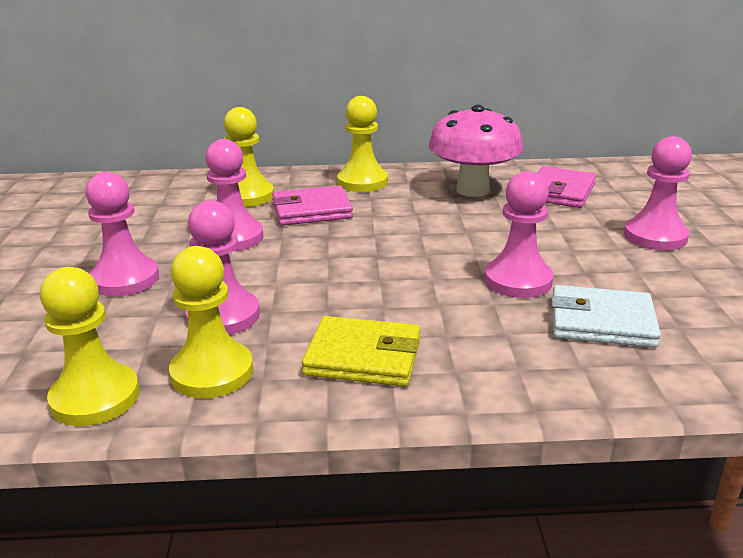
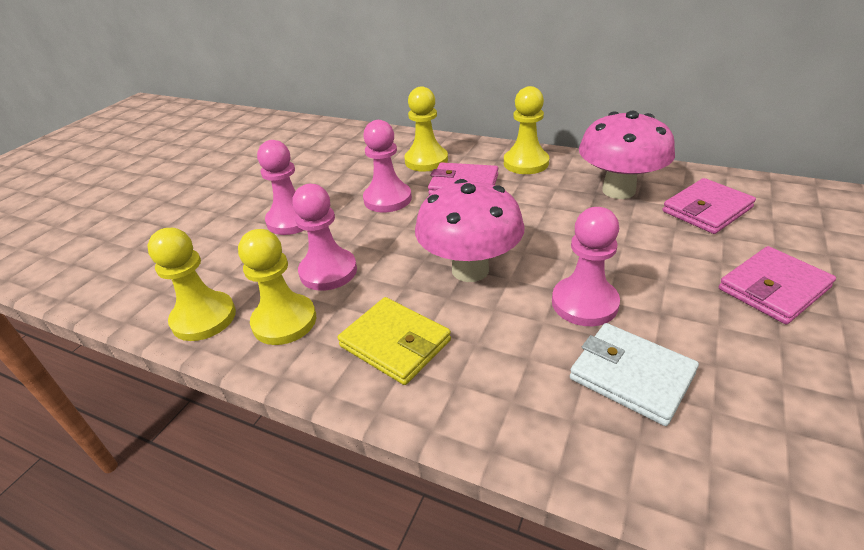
camera: 30 degrees right, 10 degrees up
pink pawn [624,136,692,250] -> pink wallet [719,246,836,324]
none -> pink mushroom [415,179,525,282]

